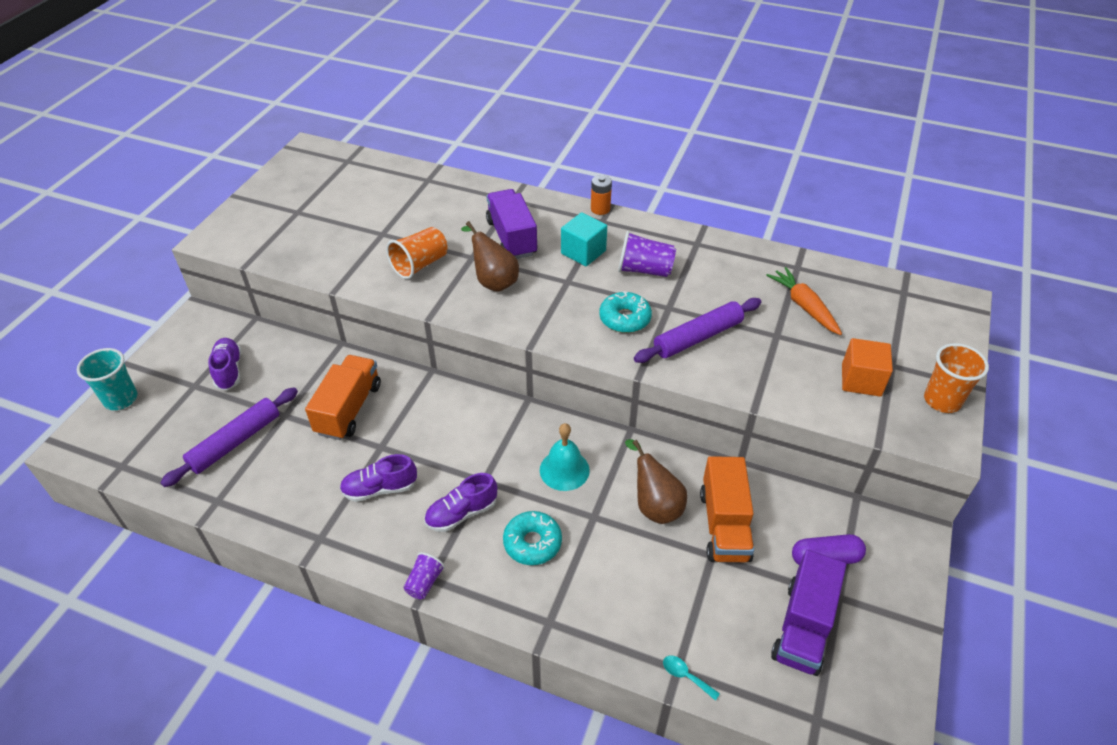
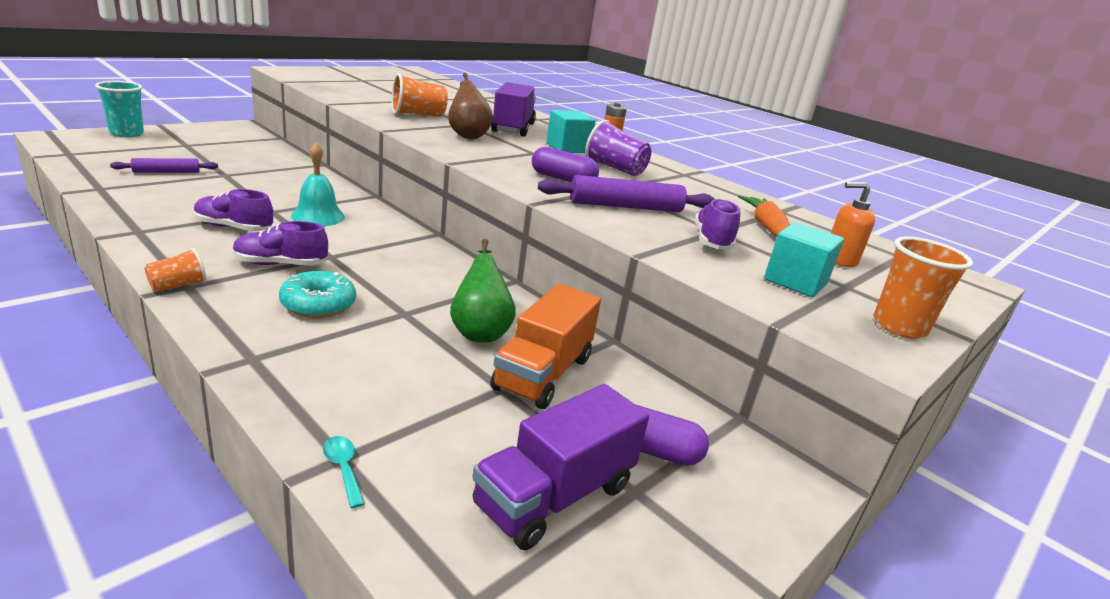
camera: 20 degrees right, 20 degrees down
purple rolling pin [160,387,298,487] -> purple rolling pin [110,158,218,173], size x0.61
purple shoe [208,338,241,390] -> purple shoe moved to [695,199,740,249]
orange truck [305,355,381,440] -> none
purple cup [404,552,445,600] -> orange cup [144,248,207,292]
turquoise bell [540,423,590,491] -> turquoise bell moved to [291,143,345,226]
turquoise donut [599,291,652,333] -> purple capsule [532,147,599,182]
brown pear [625,439,687,524] -> green pear [450,239,516,342]
orange cube [842,338,893,397] -> turquoise cube [764,222,844,297]
none -> orange soap dispenser [831,182,875,267]

